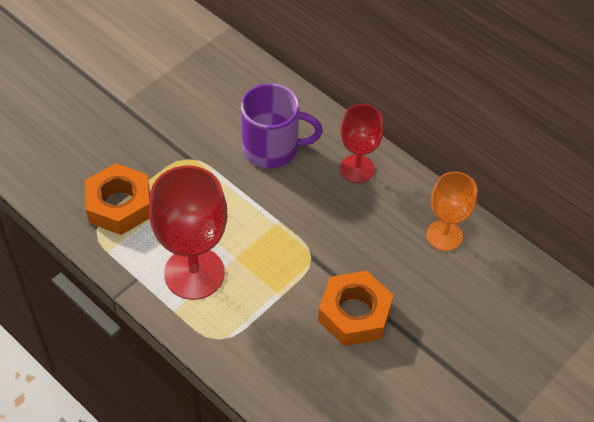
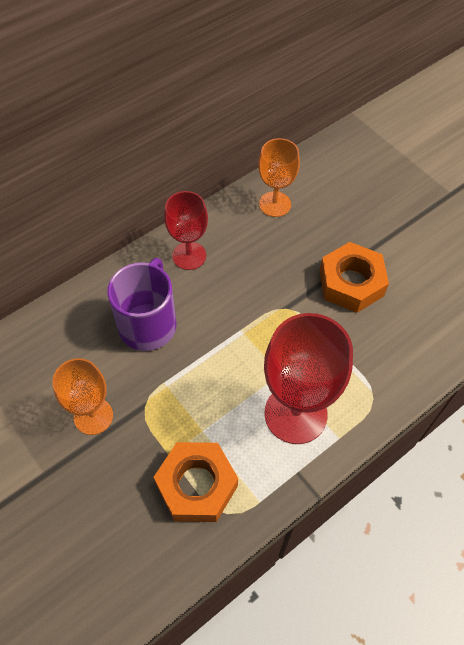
camera: 80 degrees left, 5 degrees up
none -> orange goblet [52,358,113,435]

